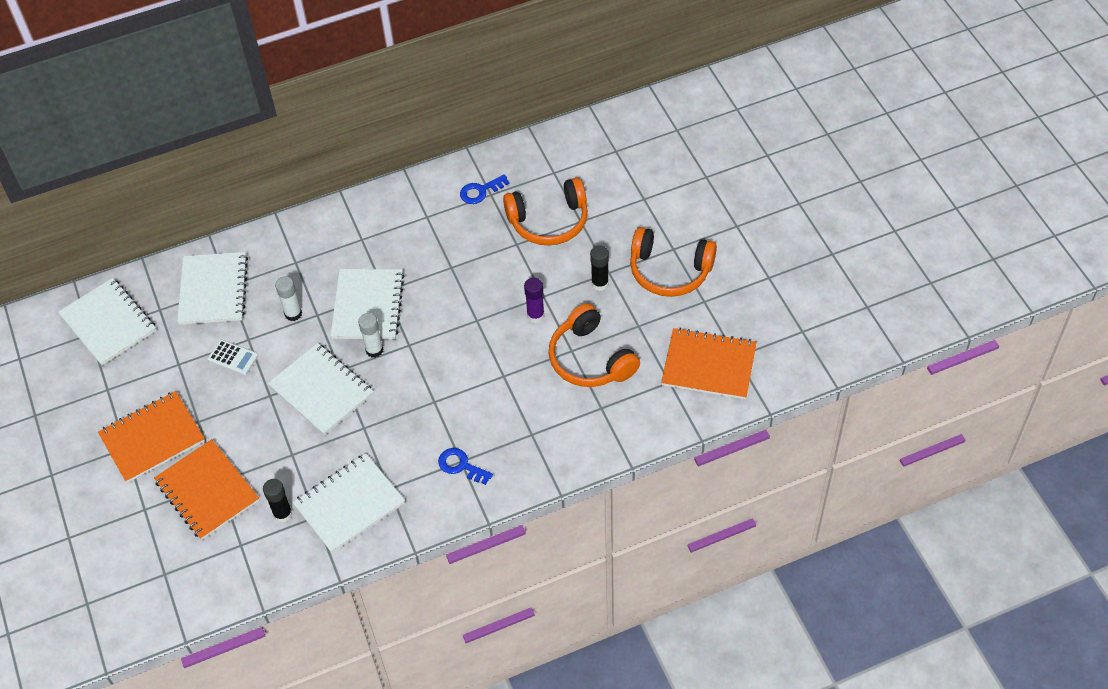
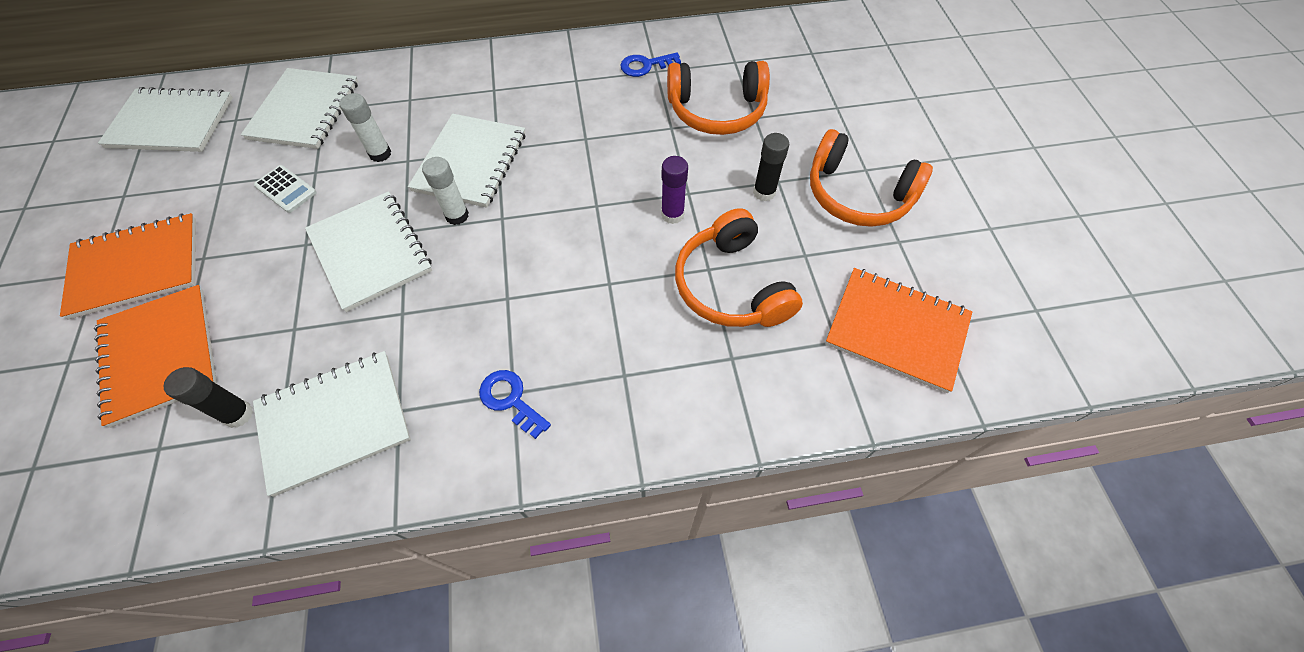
camera: 10 degrees right, 5 degrees up
white notebook [58,278,156,366] -> white notebook turned 60 degrees counterclockwise [98,87,233,152]

